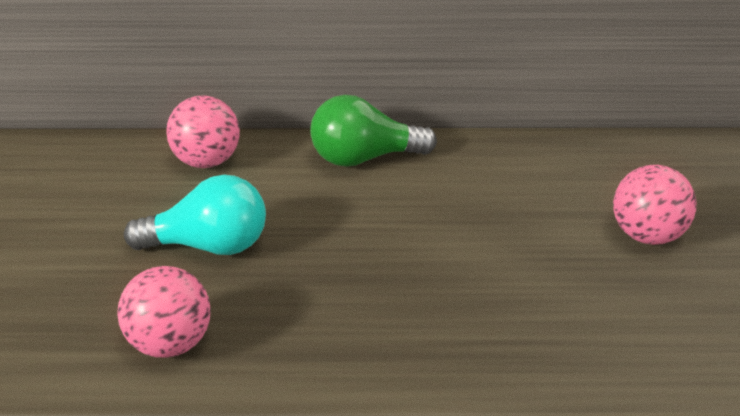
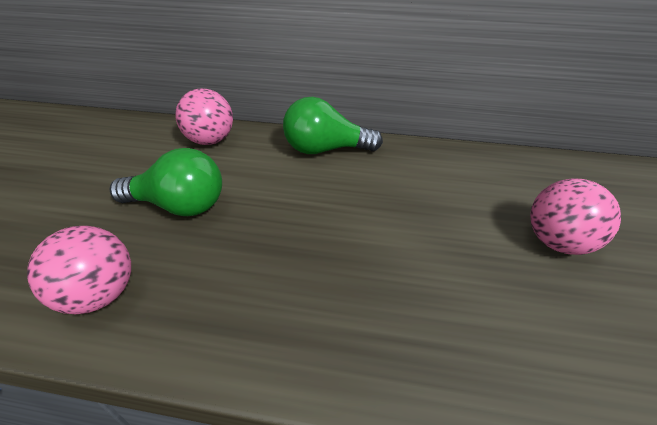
camera: 10 degrees right, 5 degrees up
turquoise light bulb [124,175,266,255] -> green light bulb [109,148,222,216]

